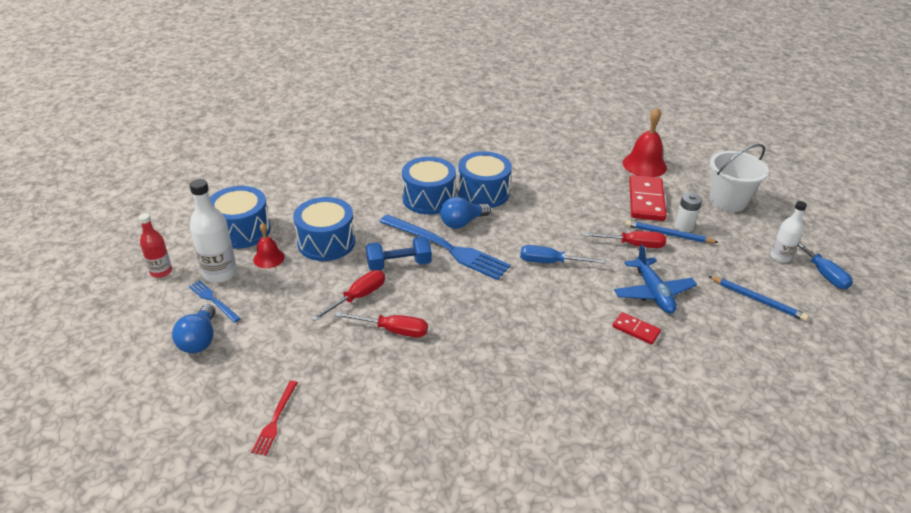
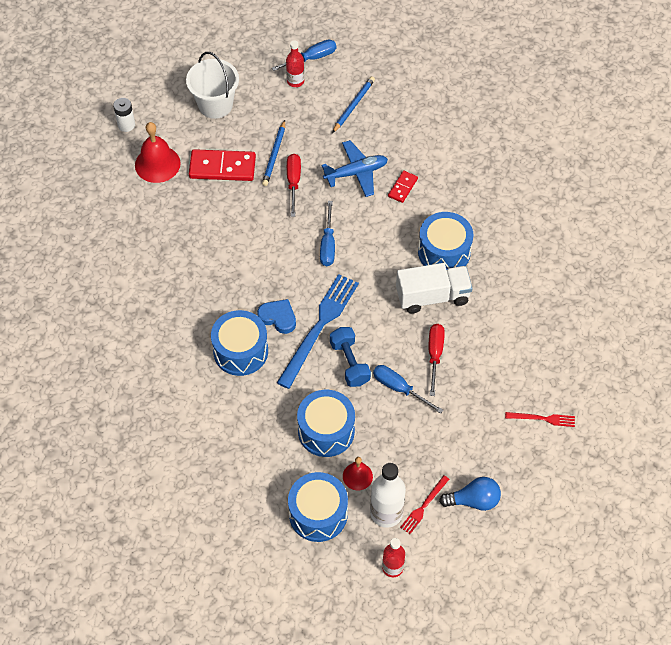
camera: 95 degrees left, 20 degrees up
blue fork [189,280,241,323] -> red fork [400,475,449,534]
red screwdriver [311,270,385,321] -> blue screwdriver [373,365,443,414]
blue light bulb [440,197,491,229] -> blue heart [257,299,296,334]
blue drum [458,151,512,208] -> blue drum moved to [418,212,473,270]
white battery [675,192,702,233] -> white battery moved to [113,98,135,132]
white bottle [770,201,807,263] -> red bottle [286,40,304,87]
none -> white truck [396,263,473,314]

